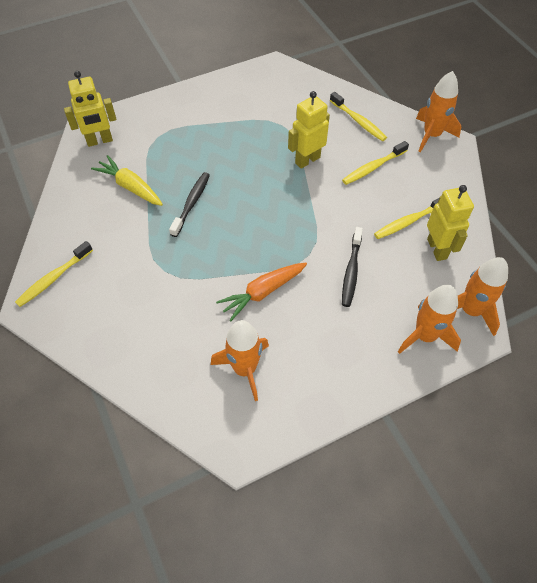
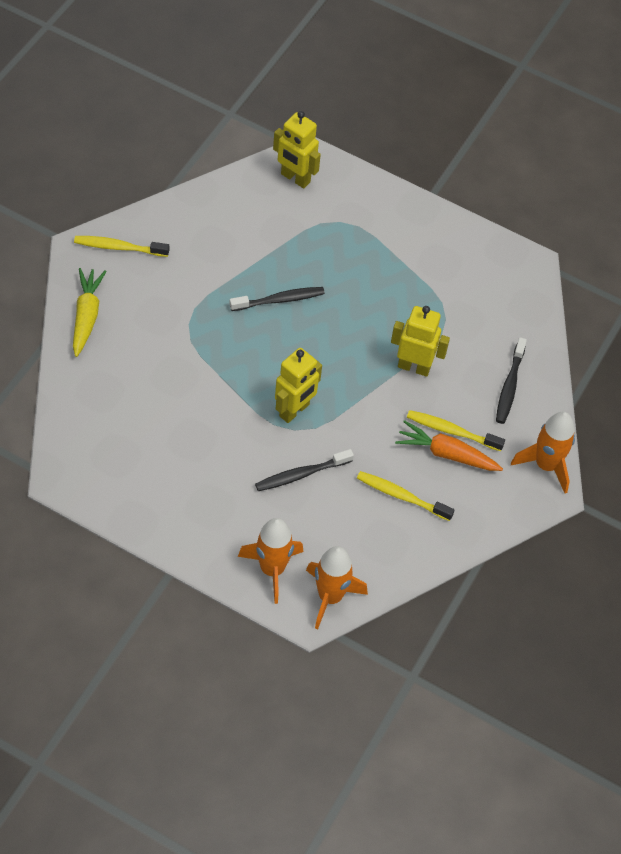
camera: 50 degrees right, 0 degrees up
yellow carrot [91,155,163,206] -> yellow carrot moved to [73,268,107,357]
orange rocket [211,320,269,401] -> none
orange carrot [216,263,307,321] -> orange carrot moved to [395,420,503,471]
yellow toothbrush [330,92,387,141] -> black toothbrush [496,337,527,424]
yellow robot [427,185,474,261] -> yellow robot moved to [275,348,322,423]

